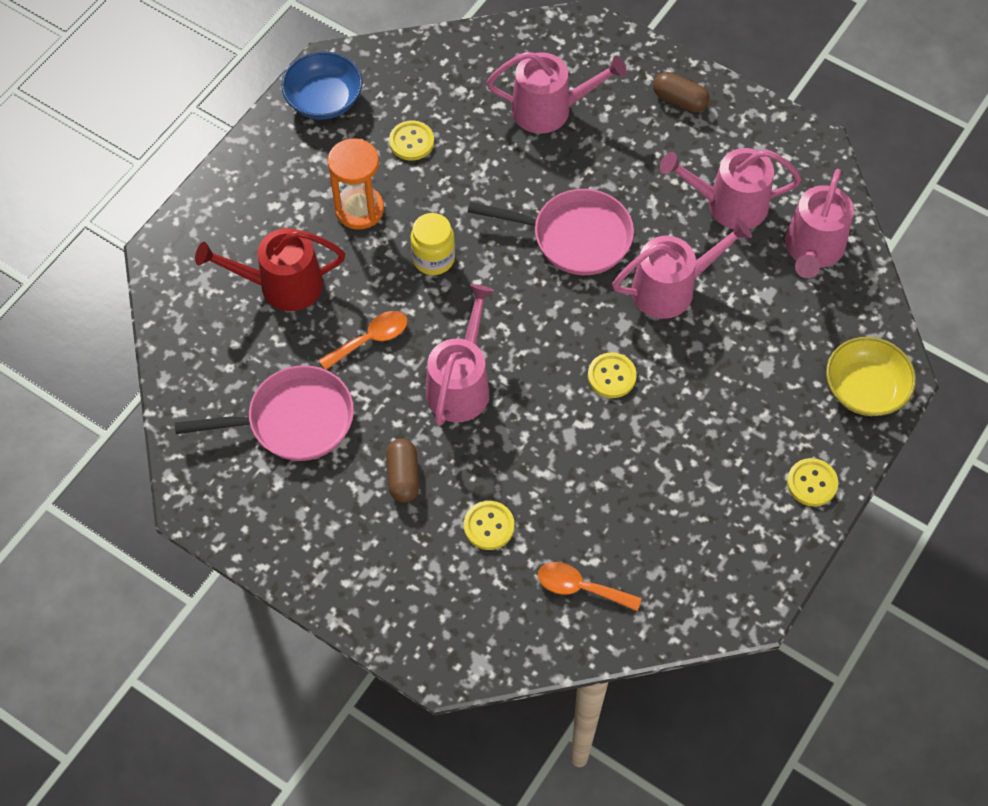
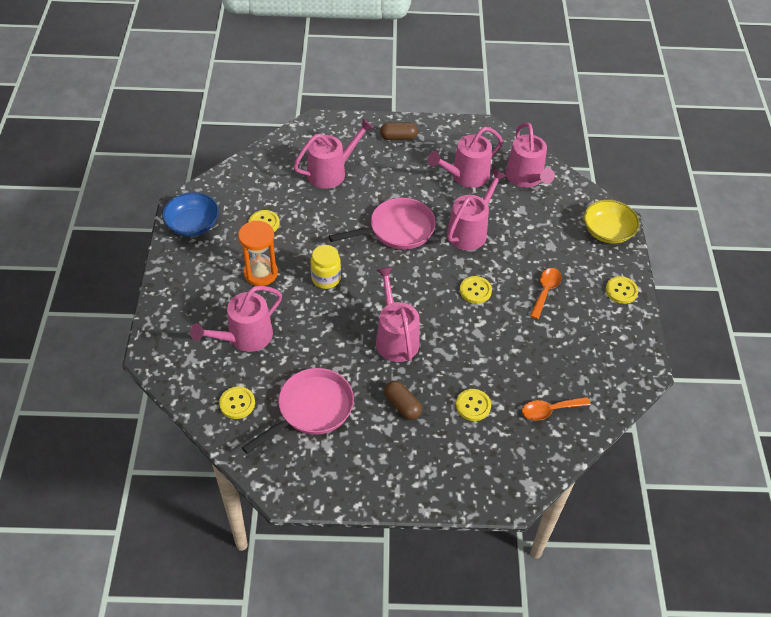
camera: 35 degrees left, 10 degrees down
red watering can [195,228,345,311] -> pink watering can [190,286,282,352]
orange spoon [319,311,407,370] -> orange spoon moved to [530,268,561,319]
none -> yellow button [219,386,255,419]

